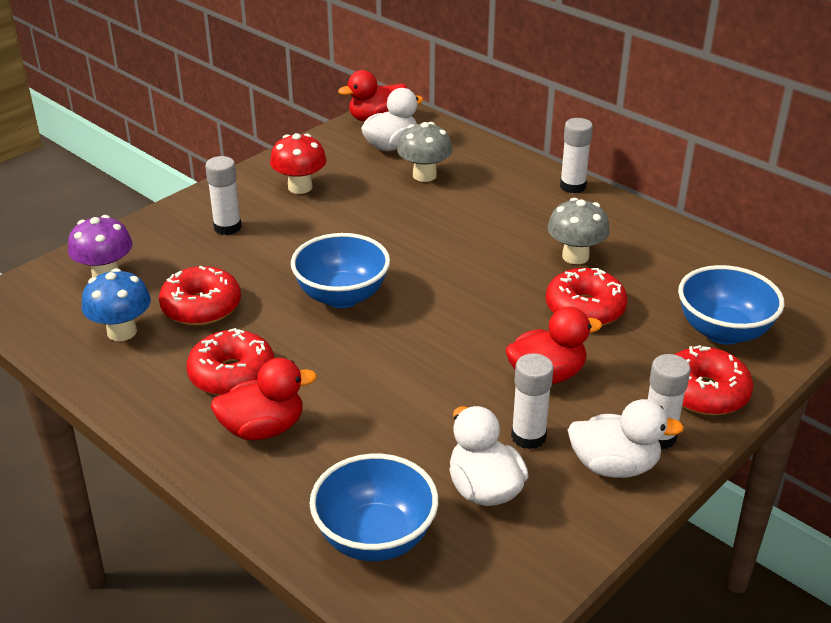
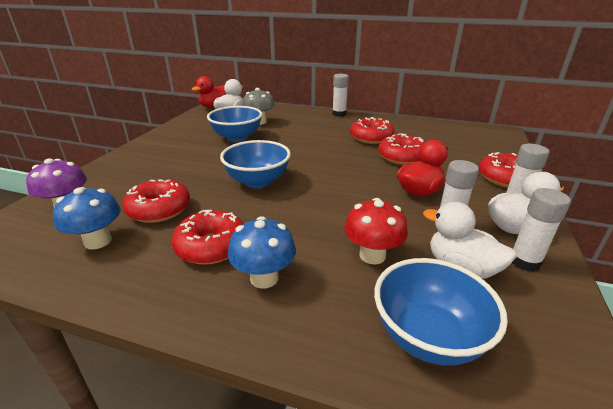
camera: 25 degrees left, 5 degrees down
white glue stick [205,156,242,235] -> white glue stick moved to [512,188,571,272]
red duck [210,358,317,440] -> blue mushroom [228,216,296,289]
red mushroom [270,133,326,194] -> red mushroom moved to [344,198,408,265]
grey mushroom [548,198,610,264] -> red donut [350,117,394,144]
blue bowl [678,265,784,344] -> blue bowl moved to [207,106,262,142]

